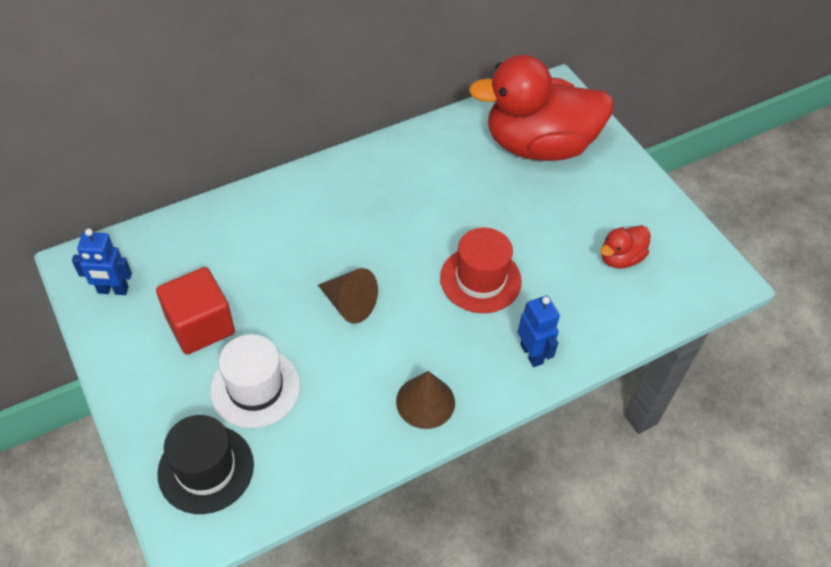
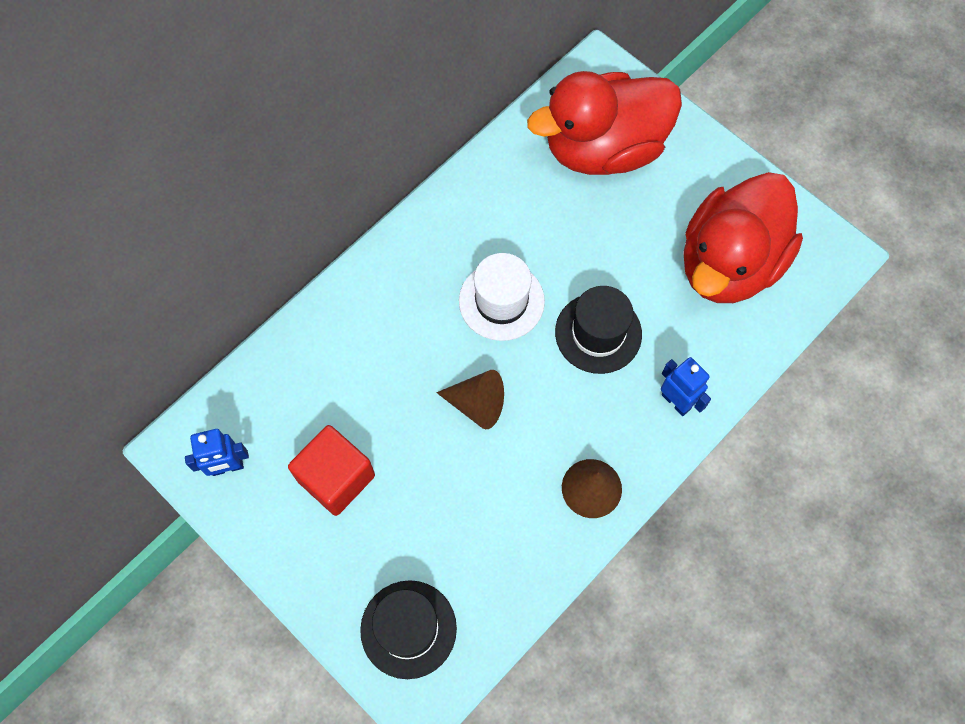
camera: 15 degrees left, 15 degrees up
white hat [210,334,301,428] -> white hat moved to [459,253,545,341]
red hat [440,227,522,313] -> black hat [555,286,642,374]
red duck [600,225,651,268] -> red duck [683,172,803,303], size x2.37

